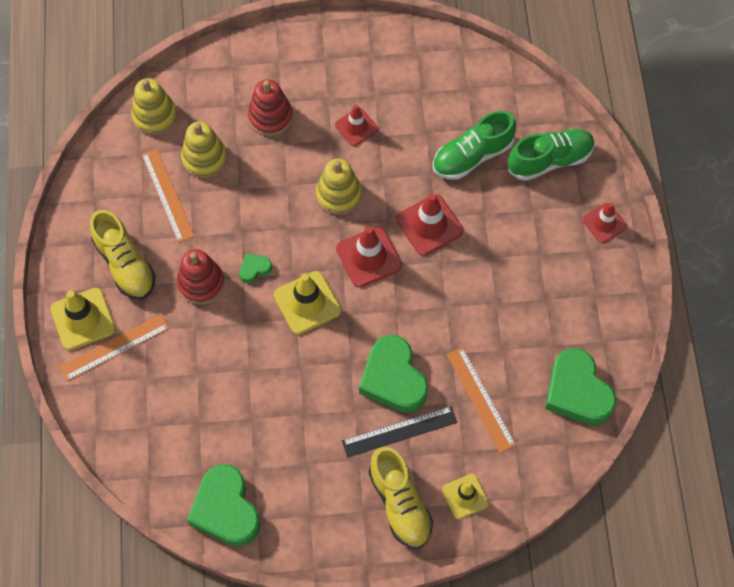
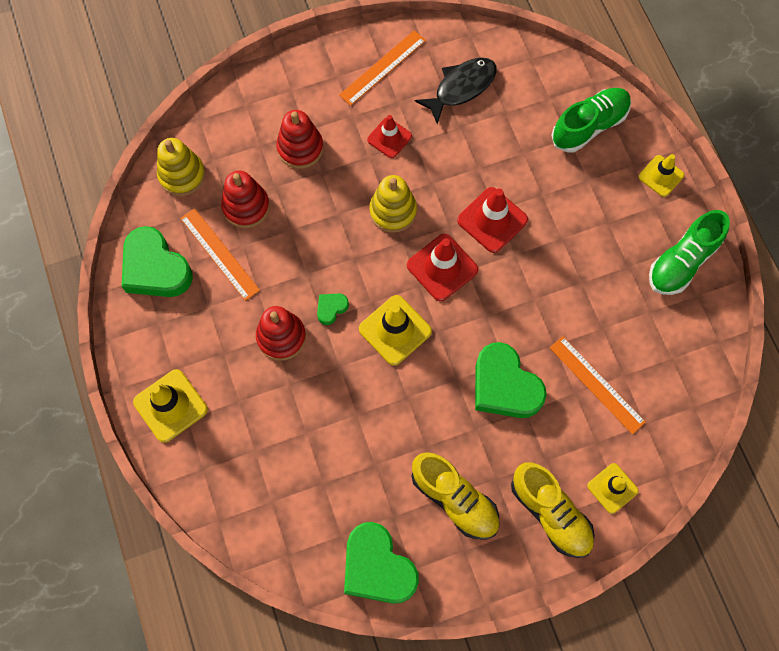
camera: 15 degrees left, 5 degrees up
orange ruler [59,314,169,381] -> orange ruler moved to [339,30,426,106]
yellow shoe [90,210,155,300] -> yellow shoe moved to [411,452,499,539]
yellow stacking toy [181,122,227,178] -> red stacking toy [221,171,270,228]
black ruler [342,406,457,458] -> none
green shoe [432,111,516,179] -> green shoe moved to [649,210,730,295]
green heart [545,348,616,425] -> green heart moved to [122,226,193,297]
red traffic cone [582,203,627,243] -> yellow traffic cone [639,154,684,197]
none -> black fish [415,58,497,124]

